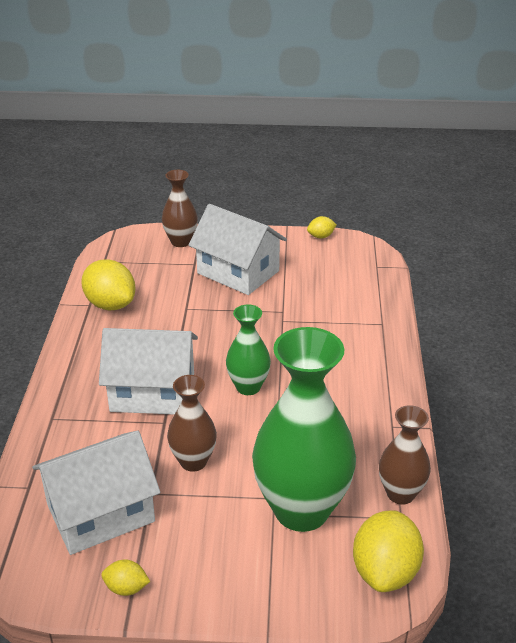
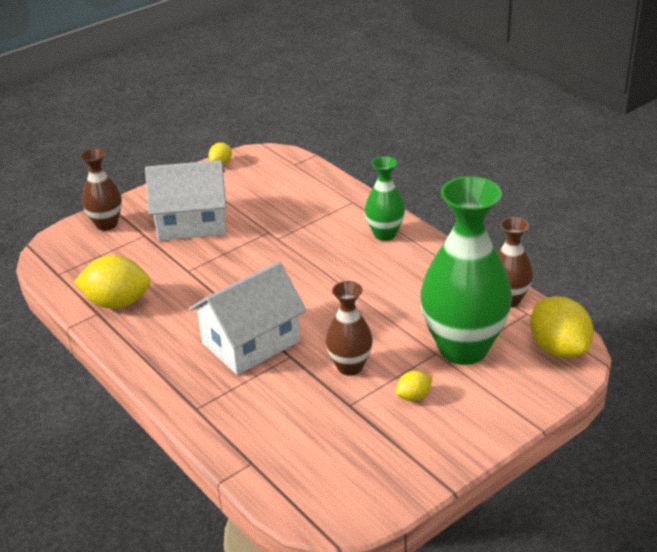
camera: 40 degrees left, 0 degrees up
white house [32,431,160,555] -> none
yellow lemon [101,559,150,596] -> yellow lemon moved to [396,370,432,401]
green vase [226,304,271,395] -> green vase moved to [365,156,405,241]

